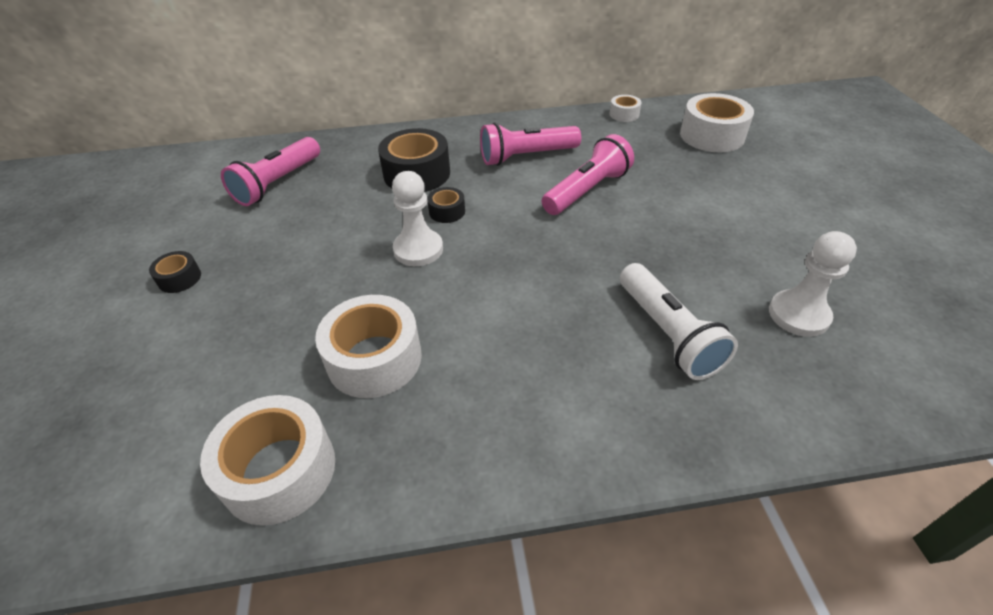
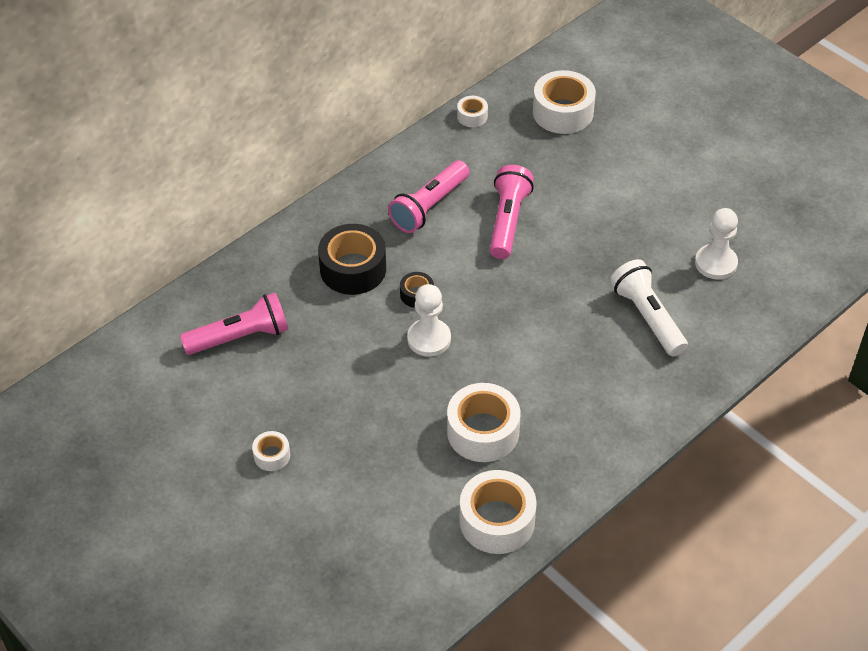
camera: 35 degrees left, 5 degrees up
black tape [149,251,201,293] -> white tape [252,431,290,471]
pink flashlight [221,137,320,206] -> pink flashlight turned 105 degrees counterclockwise [180,292,289,355]
white flashlight [620,263,738,380] -> white flashlight turned 150 degrees counterclockwise [610,259,688,357]

